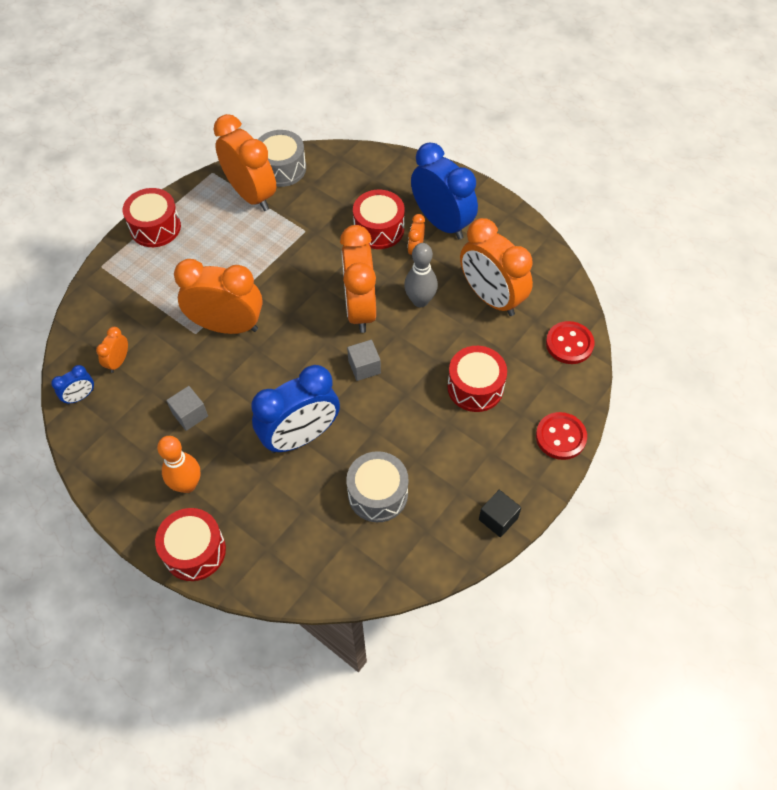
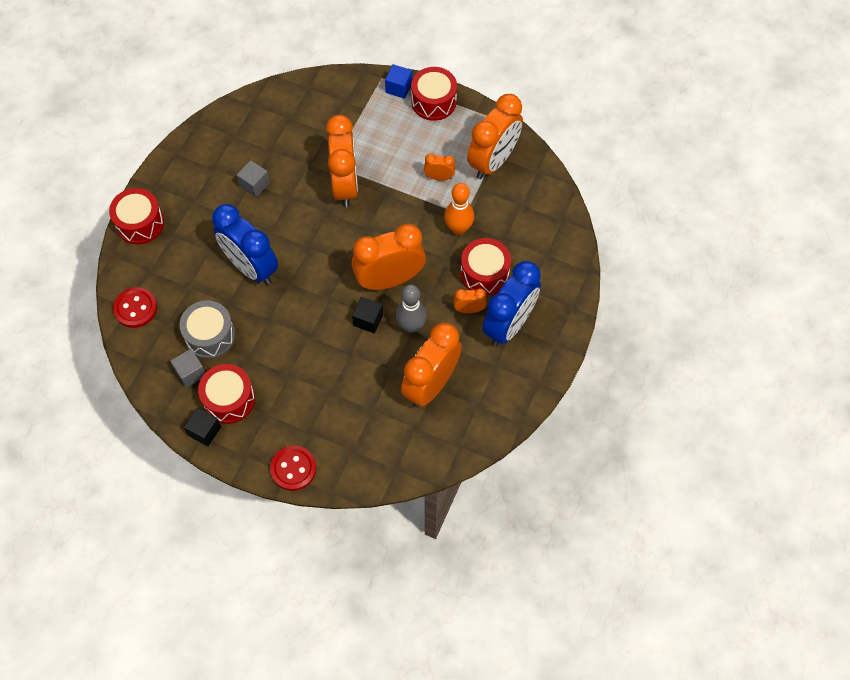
camera: 75 degrees right, 5 degrees up
blue clock [51,365,94,405] -> none
orange clock [96,327,128,373] -> orange clock moved to [424,154,455,181]
orange bowling pin [157,436,200,493] -> orange bowling pin moved to [444,183,474,235]
grey drum [258,130,306,187] -> none
grey cube [347,340,381,381] -> grey cube moved to [170,349,206,388]
red drum [447,346,507,412] -> red drum moved to [198,364,255,424]
red button [546,321,594,364] -> red button moved to [113,287,157,328]
none -> black cube [352,297,383,333]
none -> blue cube [385,64,412,99]

